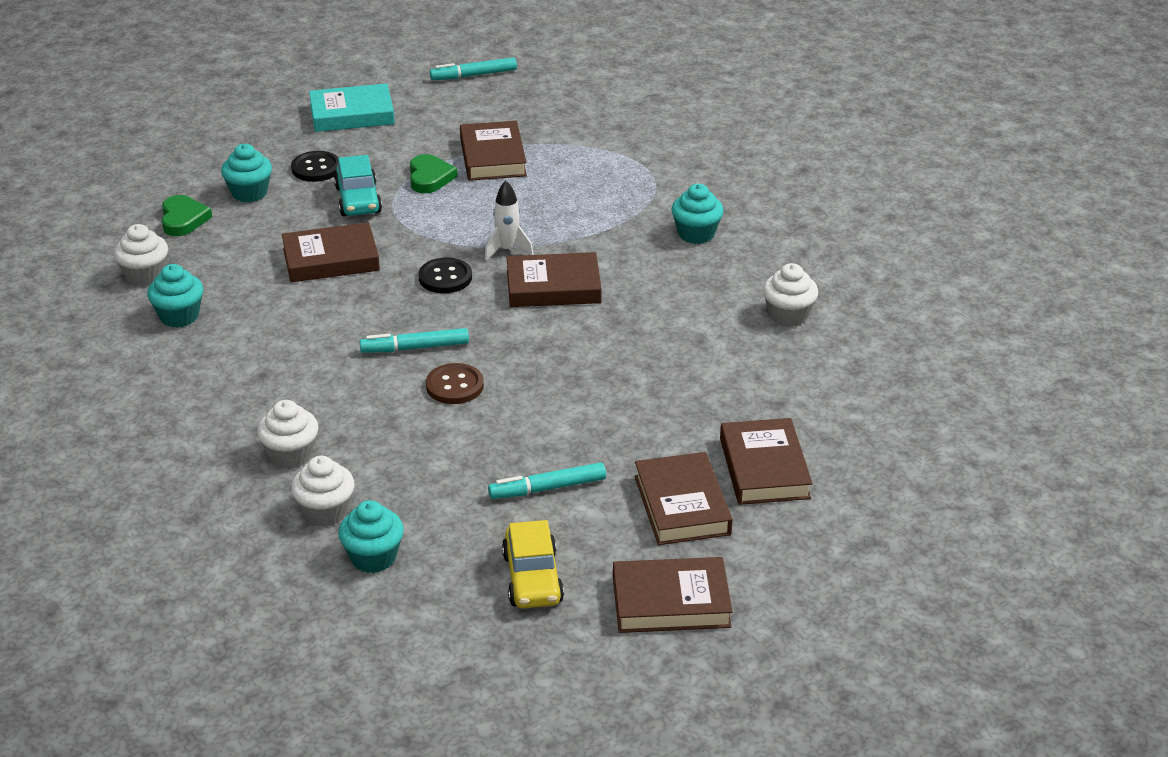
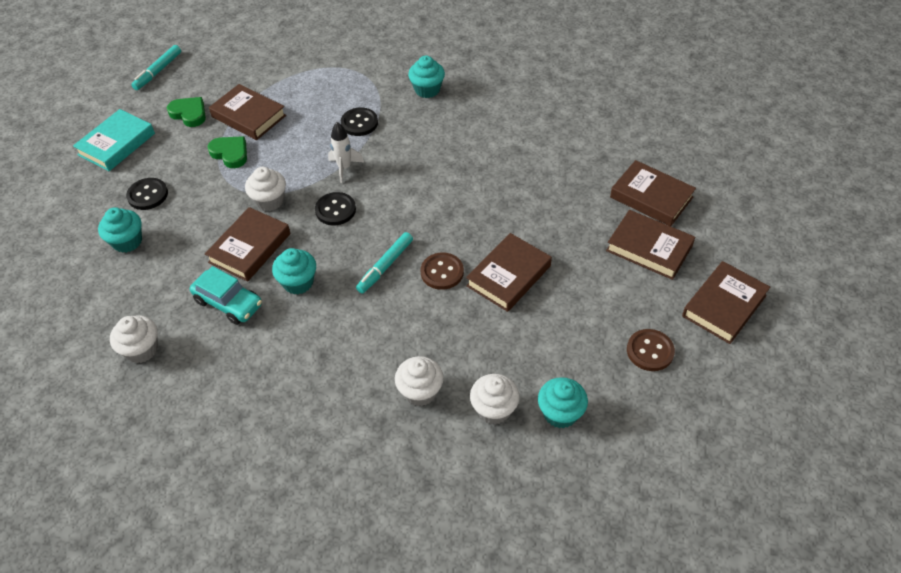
camera: 45 degrees left, 15 degrees up
turquoise cupcake [147,264,203,328] -> turquoise cupcake moved to [272,248,316,294]
green heart [162,195,212,236] -> green heart moved to [167,97,206,127]
turquoise car [334,155,382,216] -> turquoise car moved to [190,266,262,325]
turquoise marker [488,462,606,499] -> none
yellow car [502,520,564,608] -> brown button [627,329,675,371]
brown book [507,252,602,307] -> brown book moved to [466,233,552,312]
white cupcake [763,263,818,327] -> white cupcake moved to [245,167,286,211]
none -> black button [341,108,378,136]

